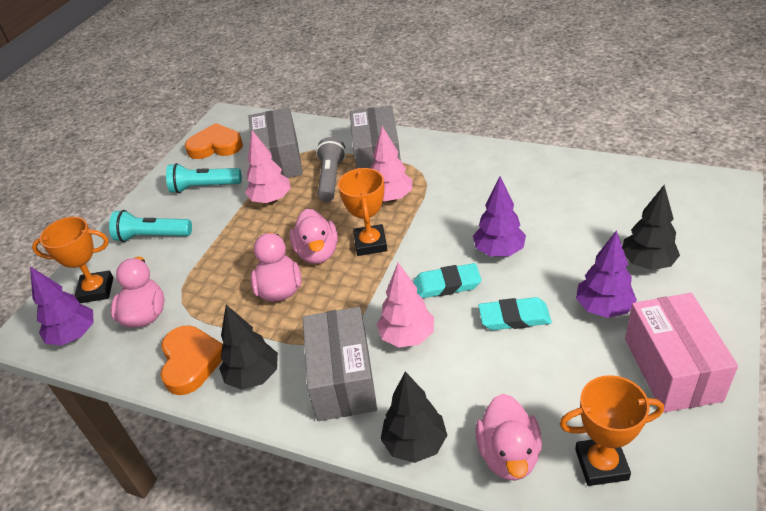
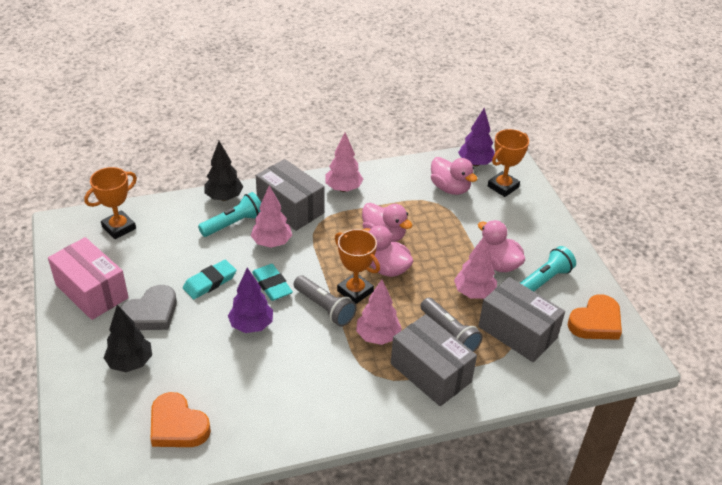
camera: 135 degrees right, 0 degrees up
turquoise flashlight [109,210,192,242] -> turquoise flashlight moved to [198,192,261,237]
orange heart [161,325,223,395] -> orange heart moved to [151,392,211,447]
black tree [219,305,278,390] -> pink tree [325,133,363,192]
turquoise eraser [413,263,481,298] -> turquoise eraser turned 75 degrees counterclockwise [252,264,293,301]
pink duck [475,394,542,481] -> pink duck moved to [478,220,525,272]
purple tree [576,230,637,318] -> grey heart [120,285,177,330]
none -> grey flashlight [293,276,357,327]

